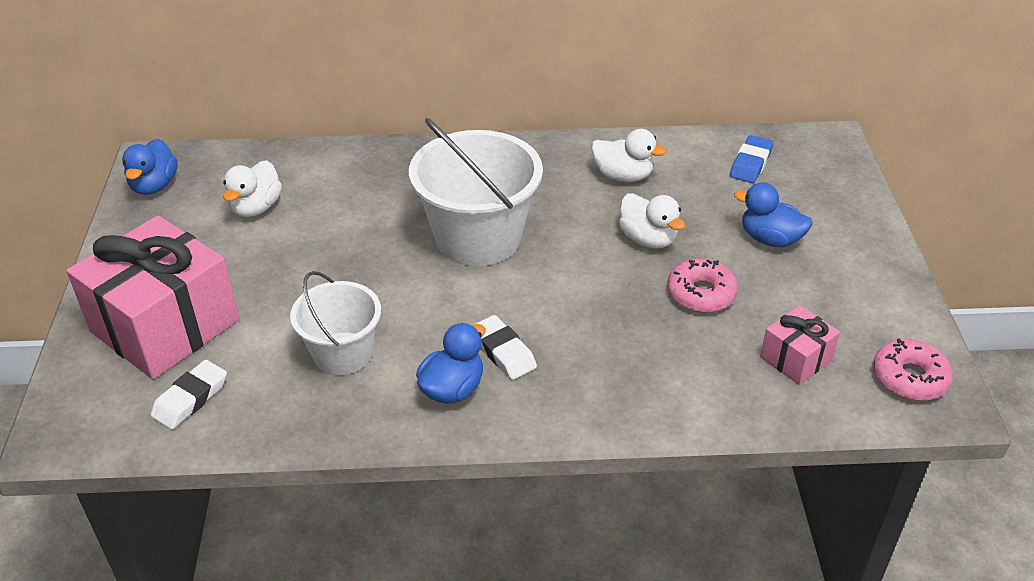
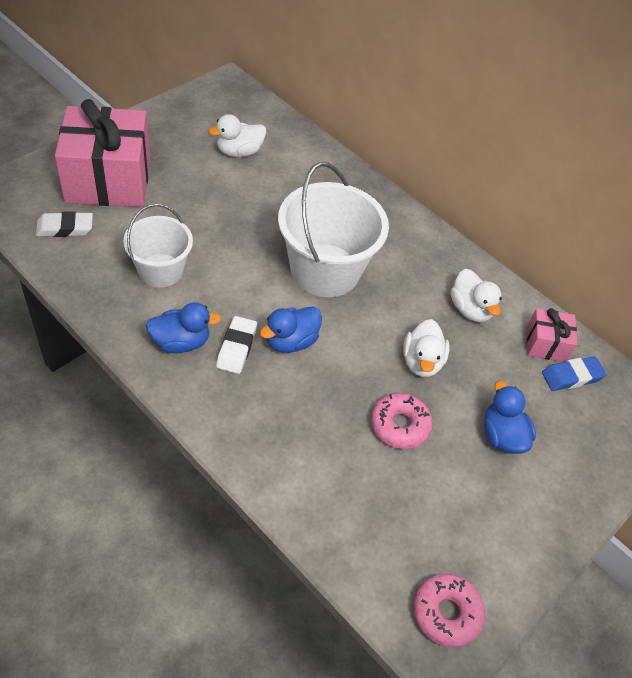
camera: 40 degrees right, 10 degrees up
blue duck [122,139,178,195] -> blue duck moved to [260,307,322,353]
pink gift [760,305,840,385] -> pink gift moved to [527,308,577,362]

